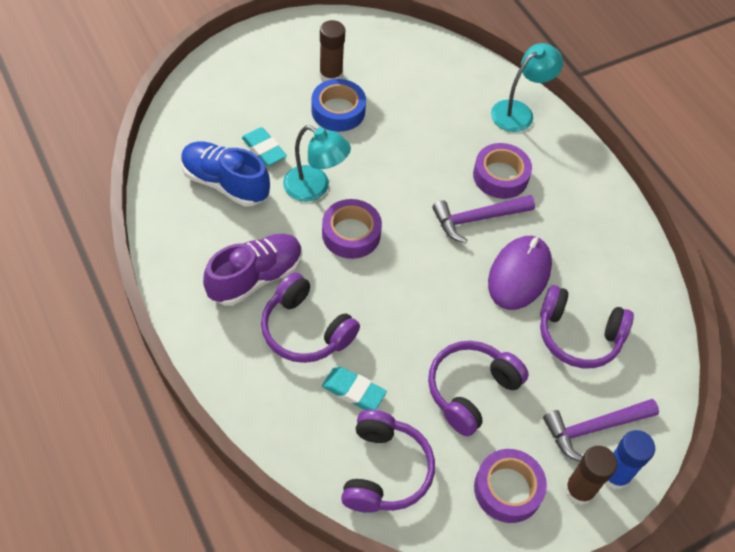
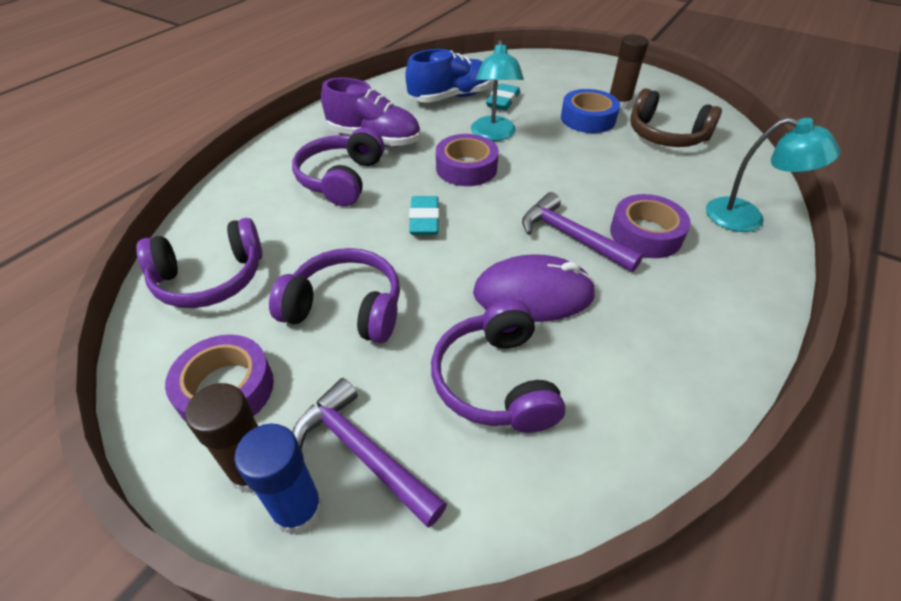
camera: 65 degrees right, 10 degrees down
blue shoe [181,141,270,207] -> blue shoe turned 60 degrees clockwise [405,49,493,103]
turquoise eraser [322,367,387,410] -> turquoise eraser moved to [409,196,439,235]
none -> brown headphones [630,88,722,147]

